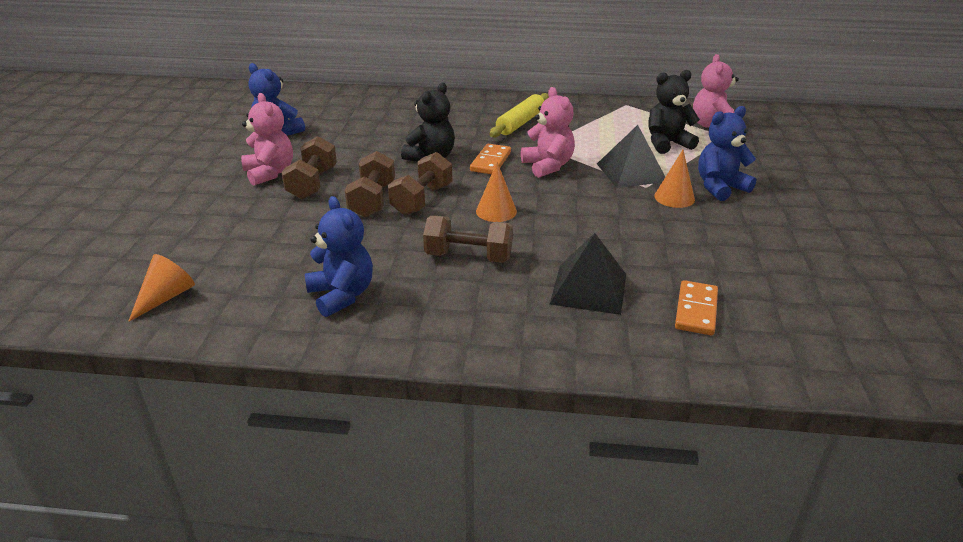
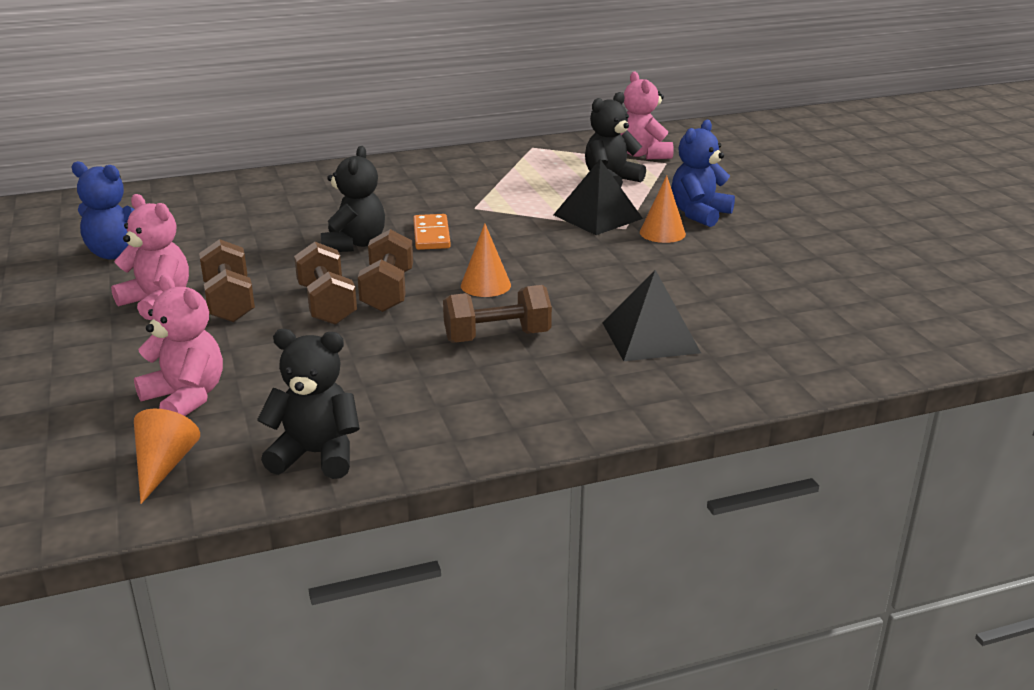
camera: 25 degrees left, 5 degrees down
blue teddy bear [305,196,373,317] -> none
yellow rolling pin [489,93,549,137] -> none
pink teddy bear [521,87,575,178] -> pink teddy bear moved to [134,275,223,416]
orange domino [675,280,718,335] -> none
none -> black teddy bear [257,329,360,479]

